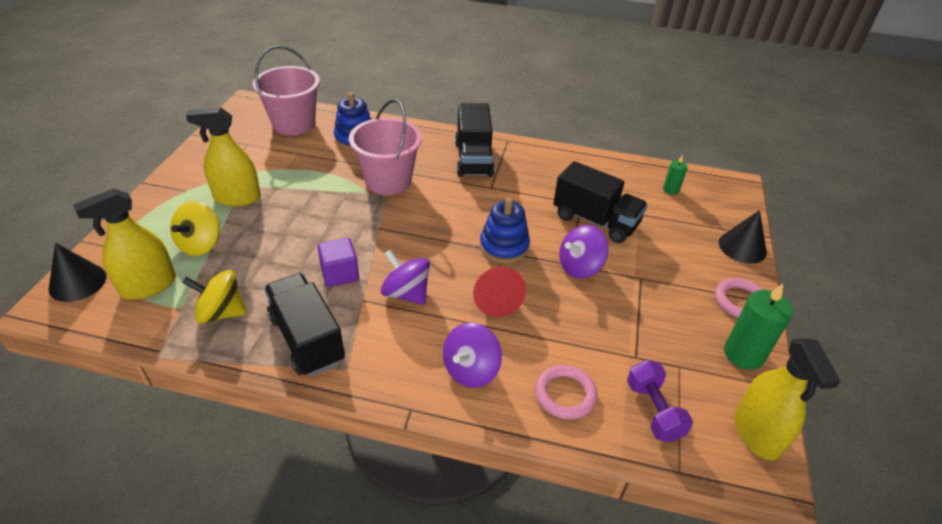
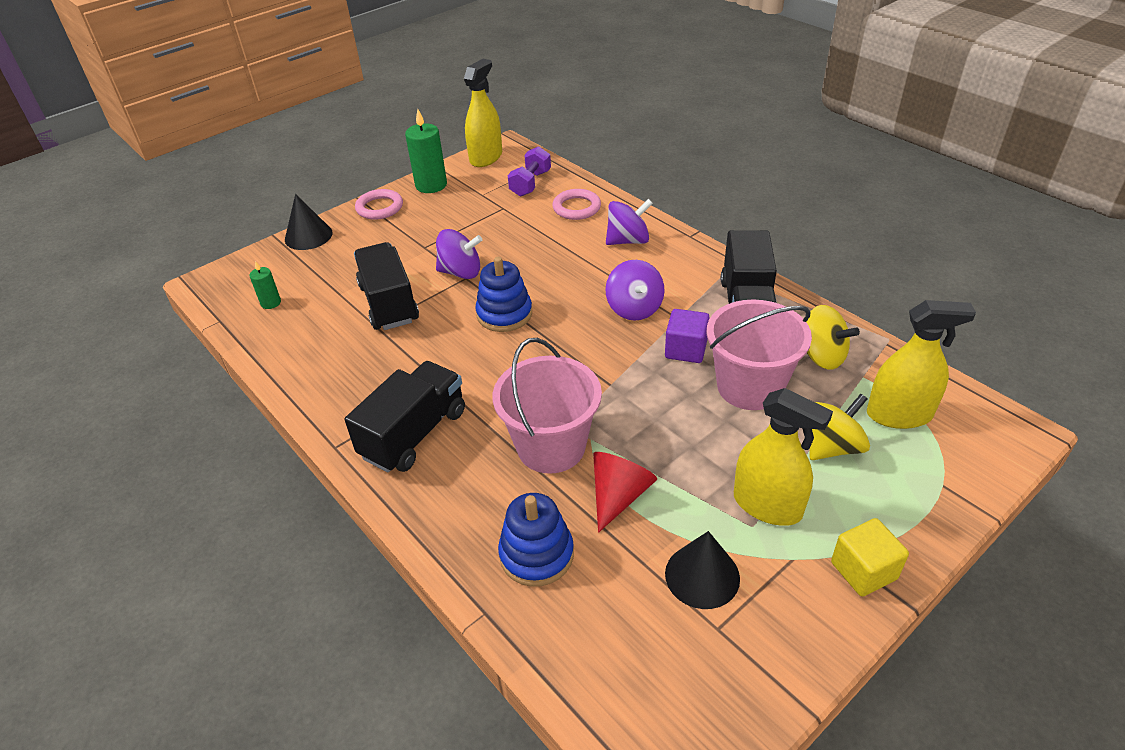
camera: 140 degrees left, 0 degrees up
black cone [49,243,107,302] -> black cone moved to [665,531,740,609]
pink bucket [253,46,320,135] -> pink bucket moved to [706,299,812,410]
red cone [473,267,526,317] -> red cone moved to [593,452,657,533]
none -> yellow cube [831,518,909,597]

